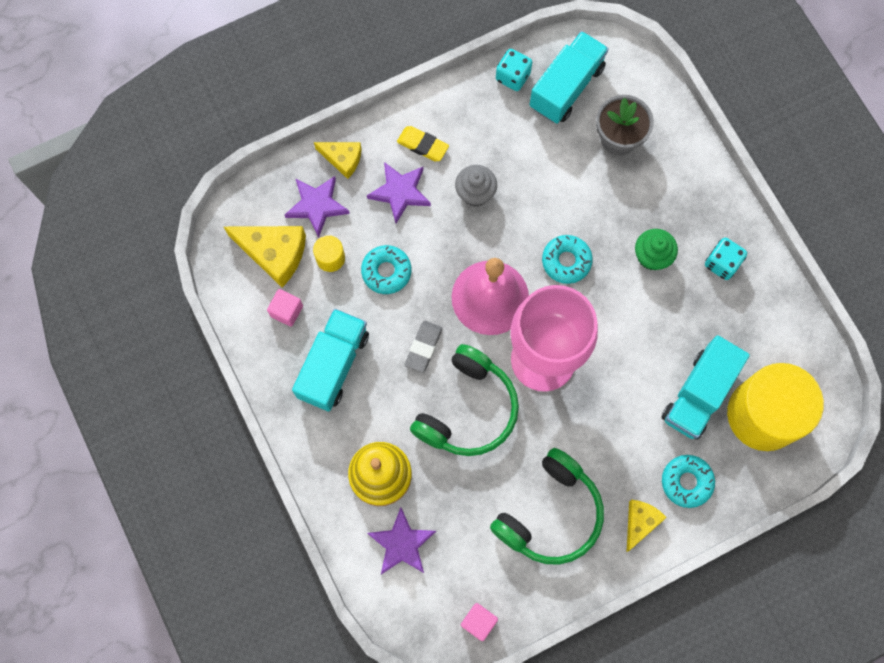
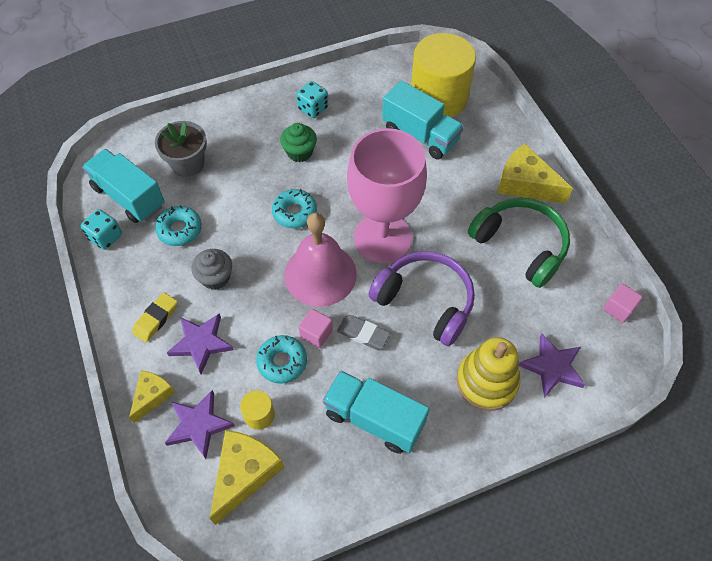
camera: 85 degrees left, 15 degrees down
pink cube [267,289,303,327] -> pink cube moved to [299,309,333,348]
green headphones [410,344,519,456] -> purple headphones [368,251,475,346]
yellow cheese [627,500,667,552] -> yellow cheese [497,144,573,203], size x1.65
turquoise donut [662,455,715,508] -> turquoise donut moved to [155,205,202,246]

